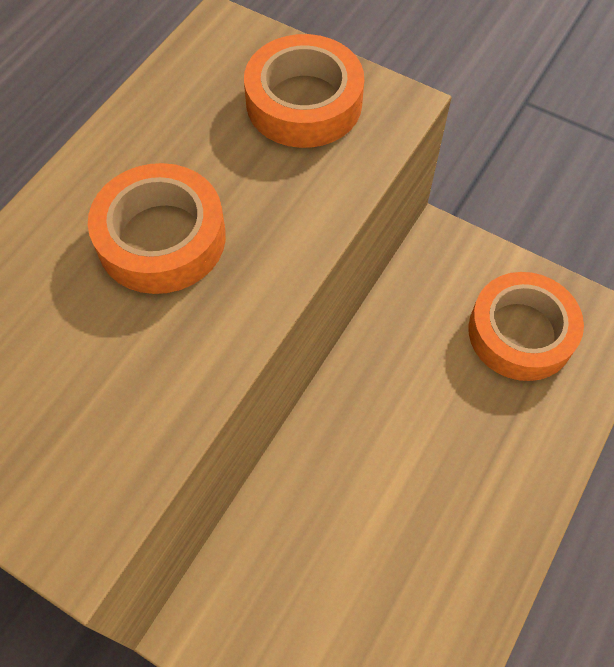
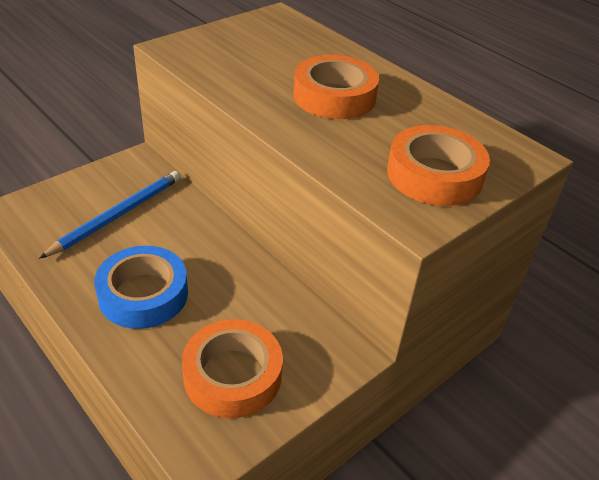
camera: 105 degrees right, 20 degrees down
none -> blue pencil [39,171,181,259]
none -> blue tape [94,246,188,329]

